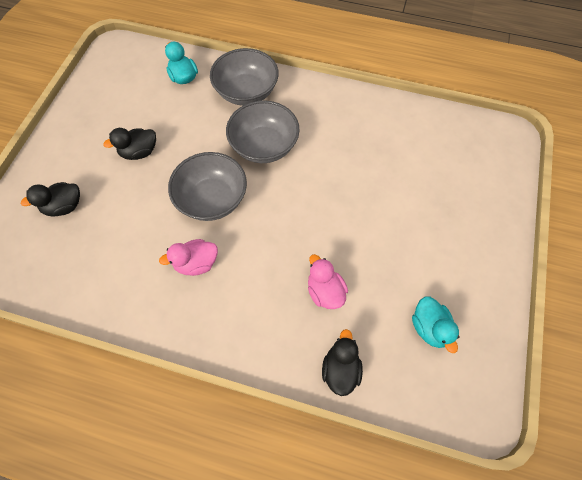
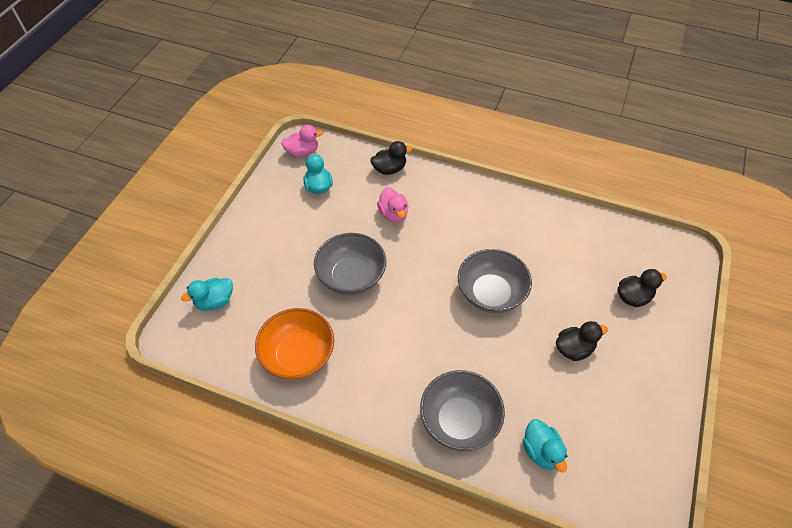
camera: 175 degrees left, 10 degrees down
pink duck [159,239,218,276] -> pink duck moved to [281,125,323,157]
grey bowl [226,101,300,163] -> grey bowl moved to [314,233,387,295]
black duck [322,329,363,396] -> black duck turned 120 degrees counterclockwise [370,141,413,175]
none -> turquoise duck [181,278,233,311]
none -> orange bowl [255,308,334,380]

